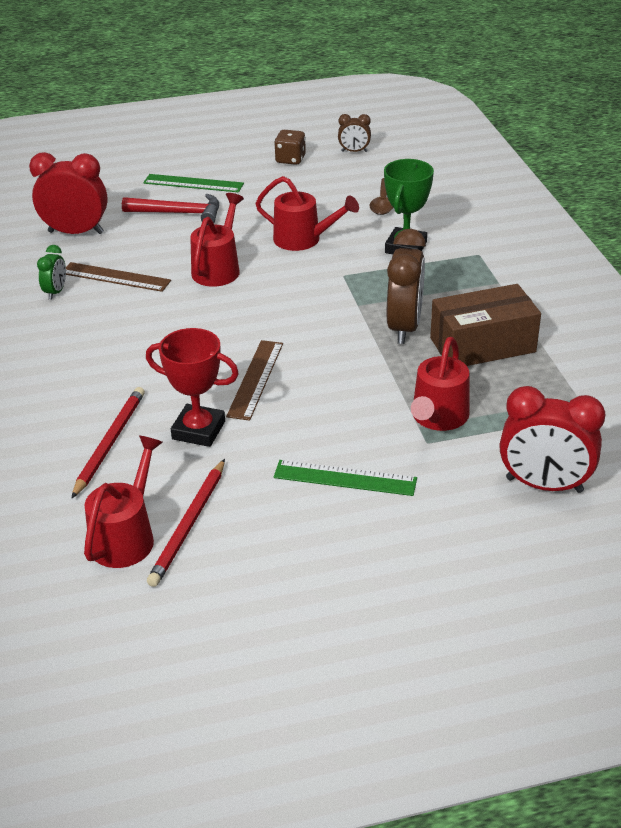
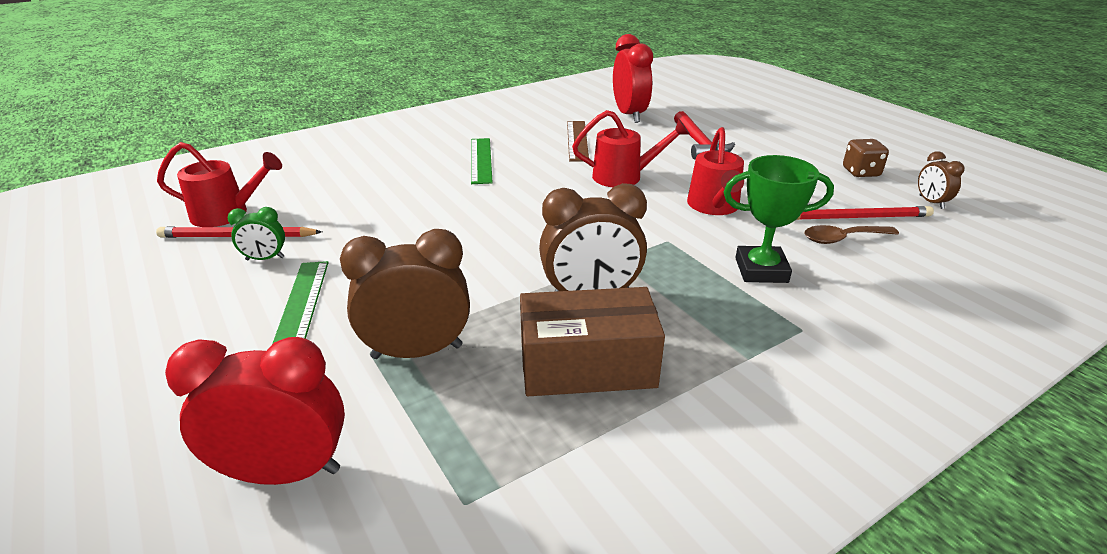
camera: 70 degrees right, 5 degrees down
green clock [37,245,66,300] -> green clock moved to [227,207,285,260]
red pencil [71,387,145,499] -> red pencil moved to [796,206,934,220]
green ruler [143,174,244,192] -> green ruler moved to [471,138,493,184]
red trophy [146,328,239,447] -> none
brown ruler [226,340,283,421] -> none
red watering can [411,337,469,431] -> brown clock [340,229,470,359]
brown box [430,284,541,366] -> brown box turned 60 degrees counterclockwise [520,287,665,396]
red clock [500,386,605,493] -> red clock turned 90 degrees clockwise [165,337,345,485]

